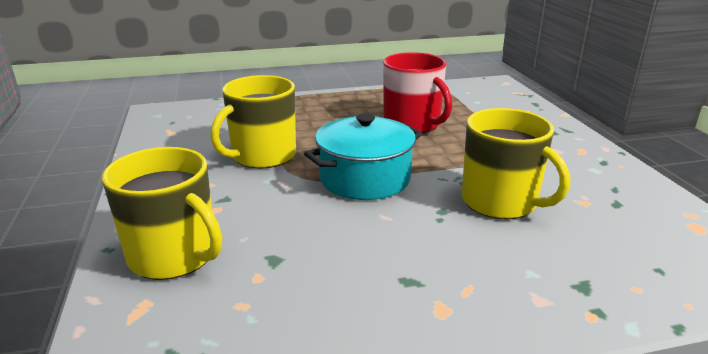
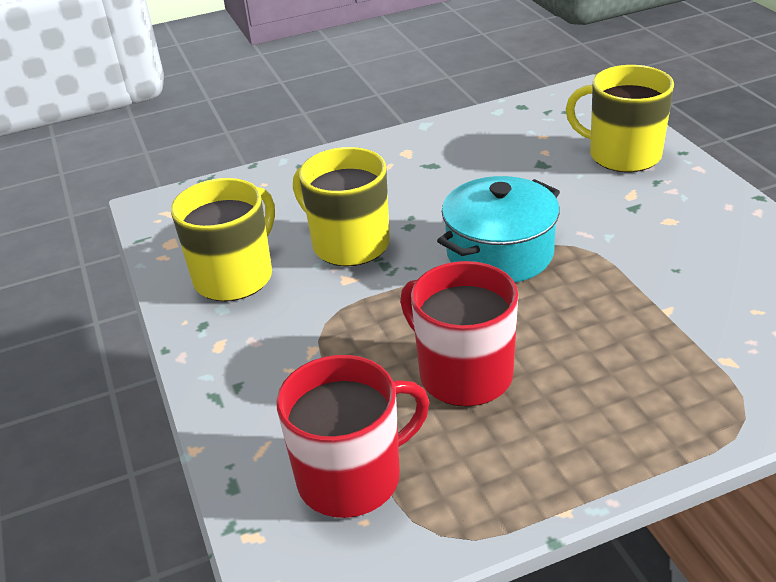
camera: 175 degrees right, 10 degrees up
yellow mug [211,75,296,169] -> yellow mug moved to [171,178,275,301]
none -> red mug [276,355,429,518]

